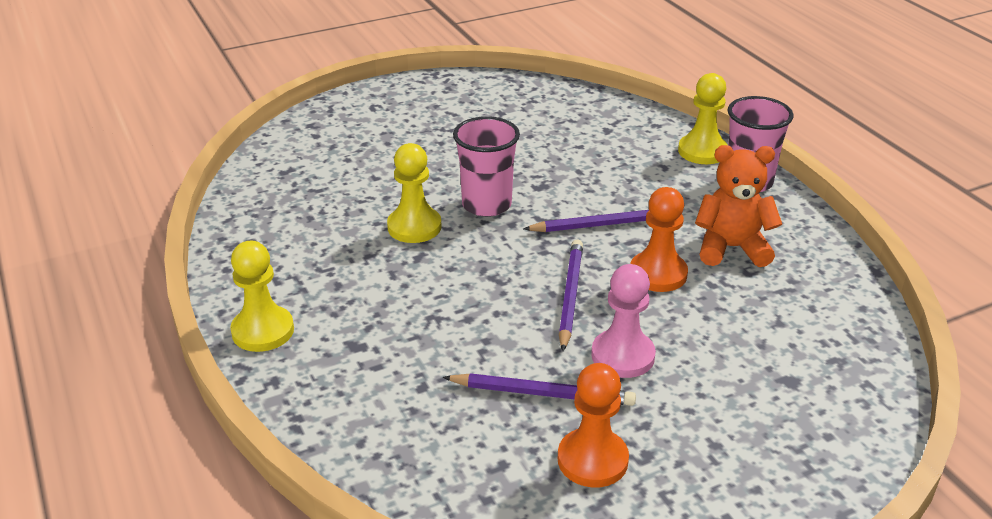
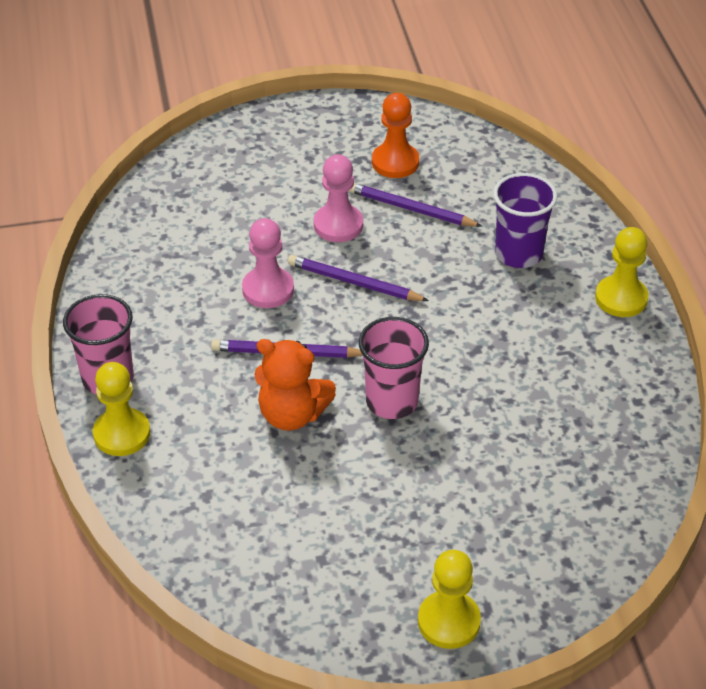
camera: 165 degrees left, 10 degrees up
yellow pawn [387,143,442,243] -> yellow pawn moved to [418,550,481,649]
purple pencil [559,240,583,351] -> purple pencil turned 90 degrees clockwise [288,255,429,301]
orange pawn [630,187,688,292] -> pink pawn [242,218,294,308]
orange teddy bear [695,145,782,267] -> orange teddy bear moved to [255,339,336,431]
none -> purple cup [493,173,557,268]

